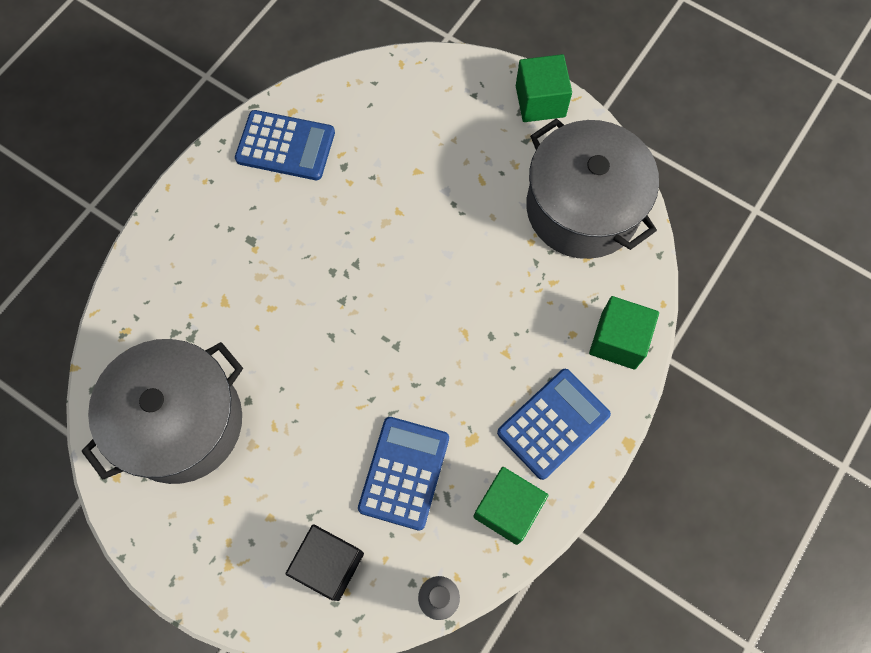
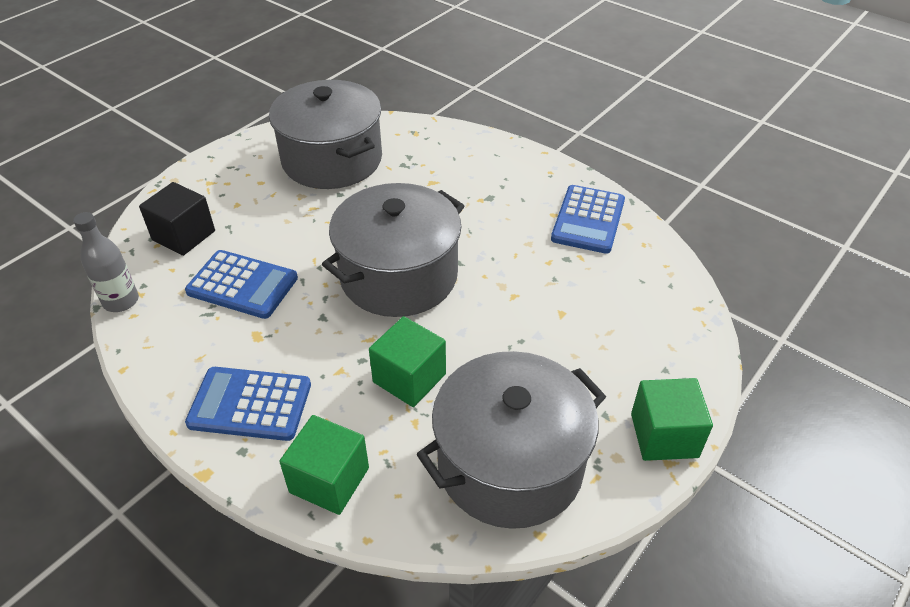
camera: 95 degrees right, 25 degrees down
green cube [473,467,548,545] -> green cube moved to [369,316,446,407]
blue calculator [497,369,611,480] -> blue calculator turned 135 degrees clockwise [185,367,311,441]
none -> grey pot [322,183,464,317]

